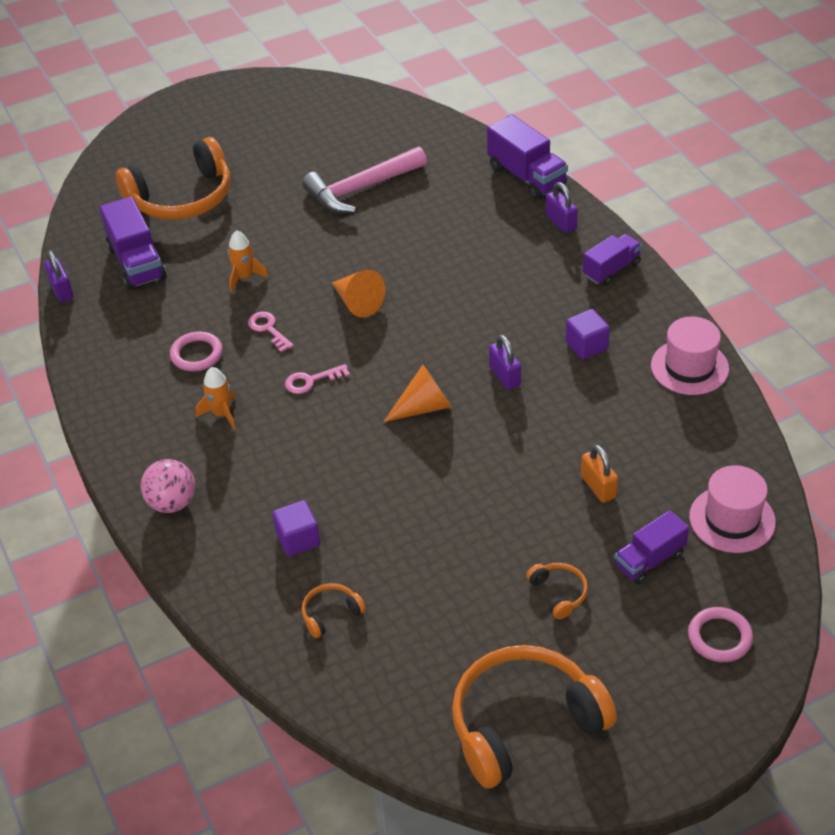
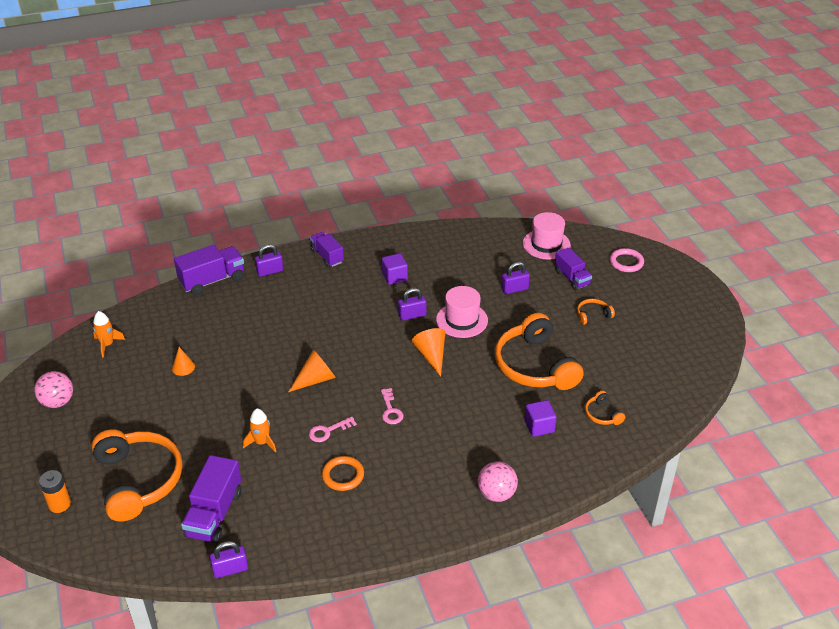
camera: 85 degrees left, 5 degrees down
purple truck [99,196,166,290] -> purple truck turned 120 degrees clockwise [181,455,242,543]
pink ring [170,332,223,371] -> orange ring [322,456,364,491]
orange rocket [195,367,236,430] -> orange rocket moved to [93,311,125,357]
pink hammer [302,146,427,213] -> orange cone [172,347,195,376]
orange headphones [452,645,617,788] -> orange headphones moved to [495,313,584,390]
orange padlock [581,445,618,503] -> purple padlock [501,262,530,294]
pink hat [651,316,729,395] -> pink hat moved to [436,286,488,338]
none -> pink ball [34,371,73,408]
none -> orange battery [39,470,71,513]

